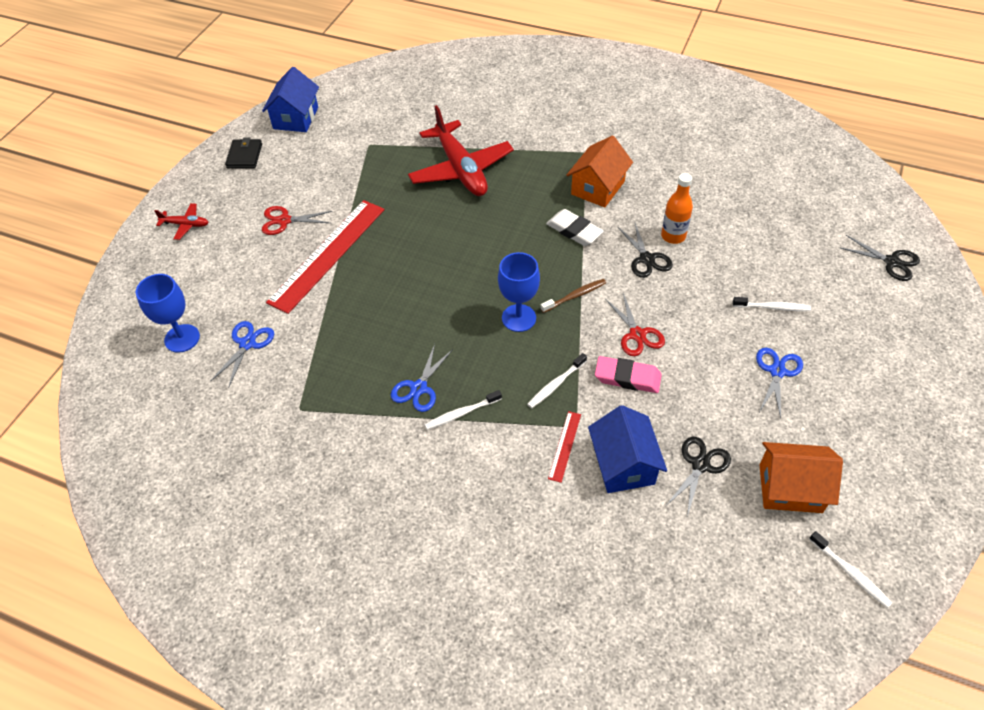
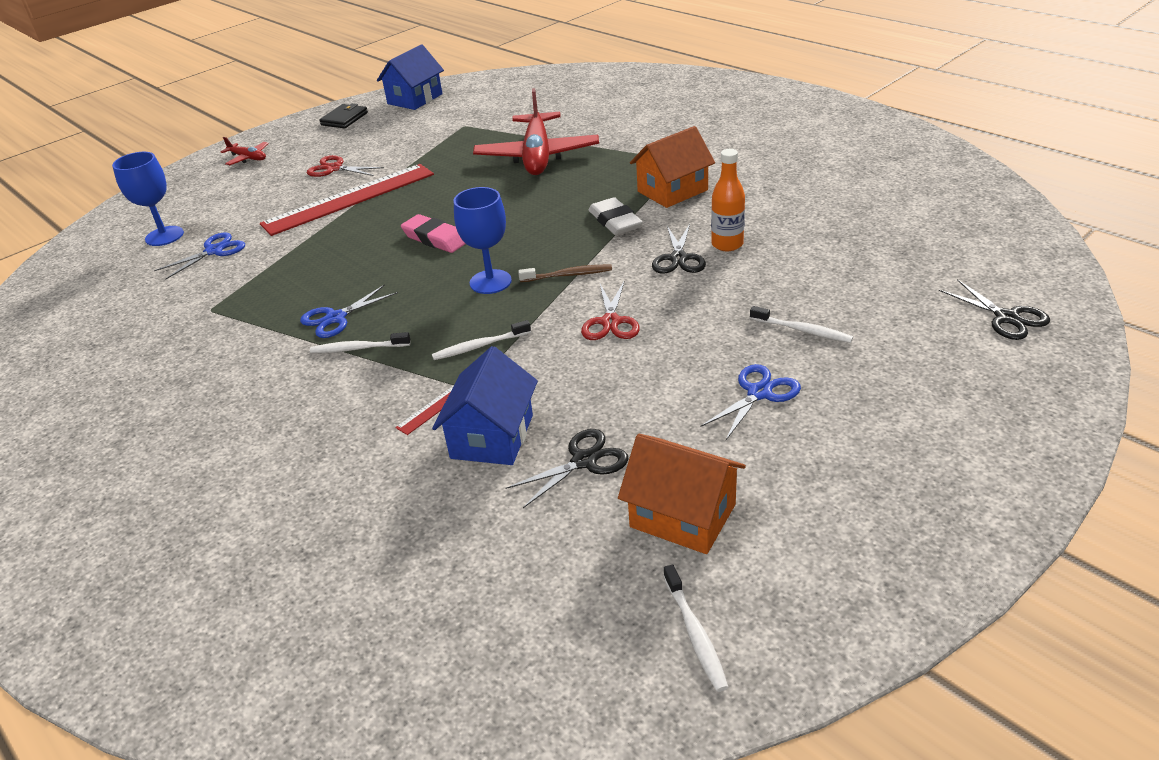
camera: 25 degrees right, 15 degrees down
pink eraser [595,356,662,393] -> pink eraser moved to [401,214,466,253]

